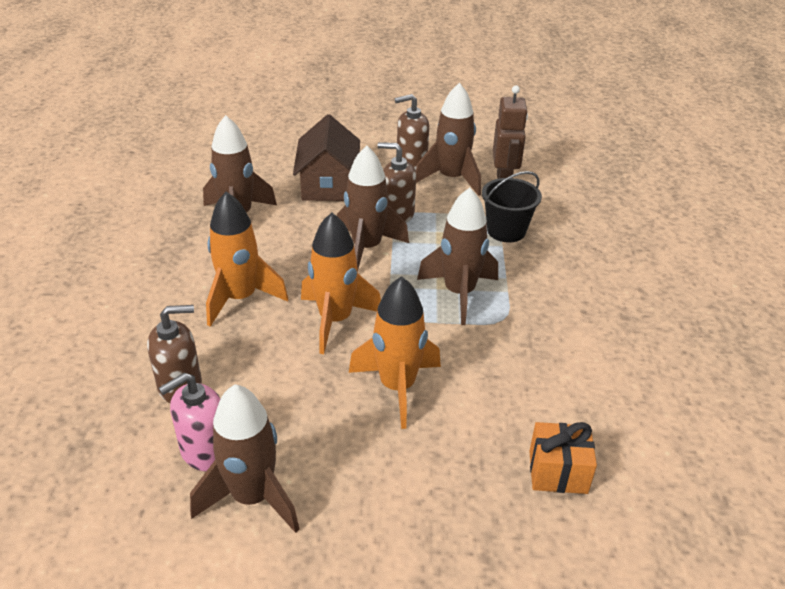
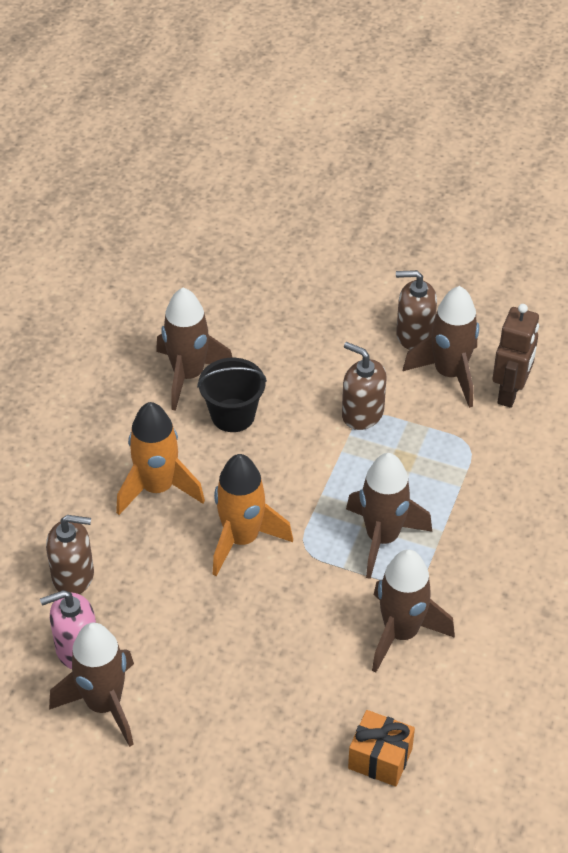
camera: 20 degrees right, 10 degrees up
brown house [293,114,360,201] -> none
brown rocket [337,145,409,269] -> brown rocket moved to [372,549,455,673]
orange rocket [349,276,441,429] -> none
black bucket [482,171,542,243] -> black bucket moved to [197,358,267,432]

